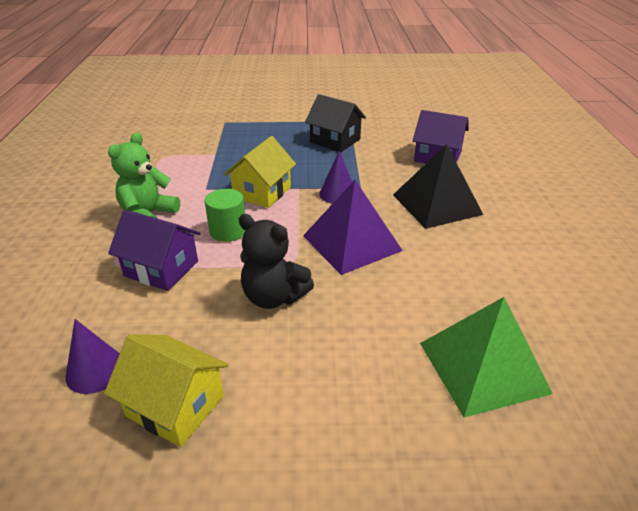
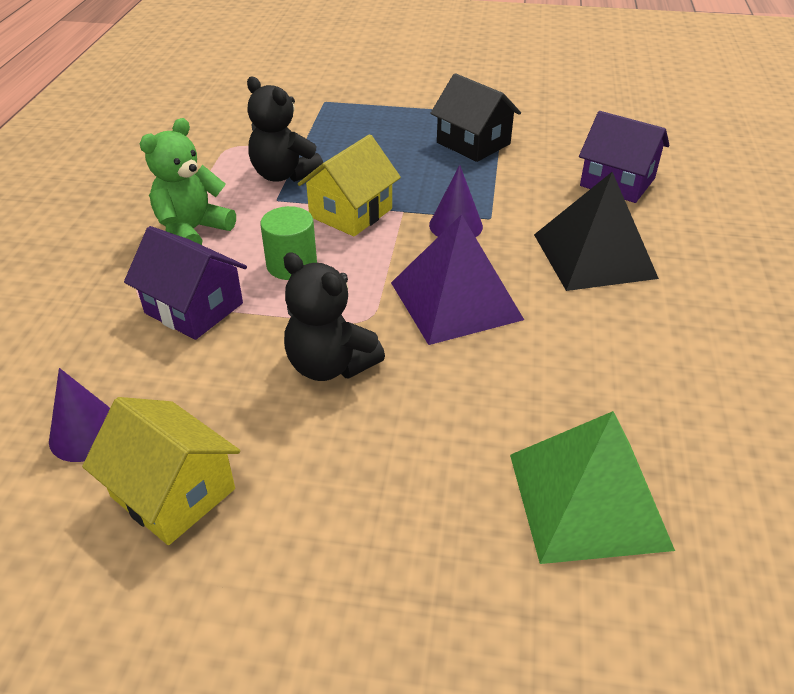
camera: 10 degrees right, 5 degrees up
none -> black teddy bear [247,77,323,182]

